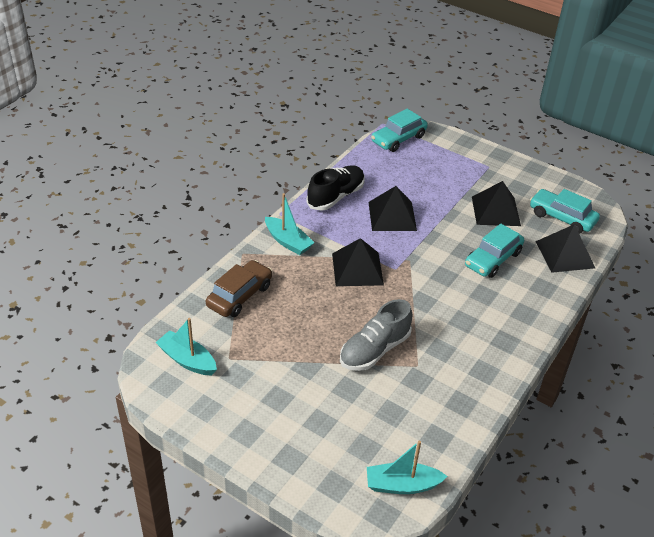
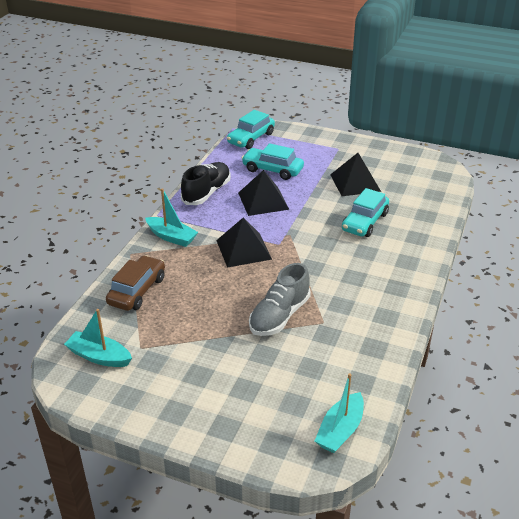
camera: 10 degrees left, 5 degrees down
turquoise boat [367,441,448,494] -> turquoise boat turned 45 degrees counterclockwise [315,373,364,453]
turquoise car [530,189,600,234] -> turquoise car moved to [242,143,304,180]
black pyramid [535,224,595,273] -> none

